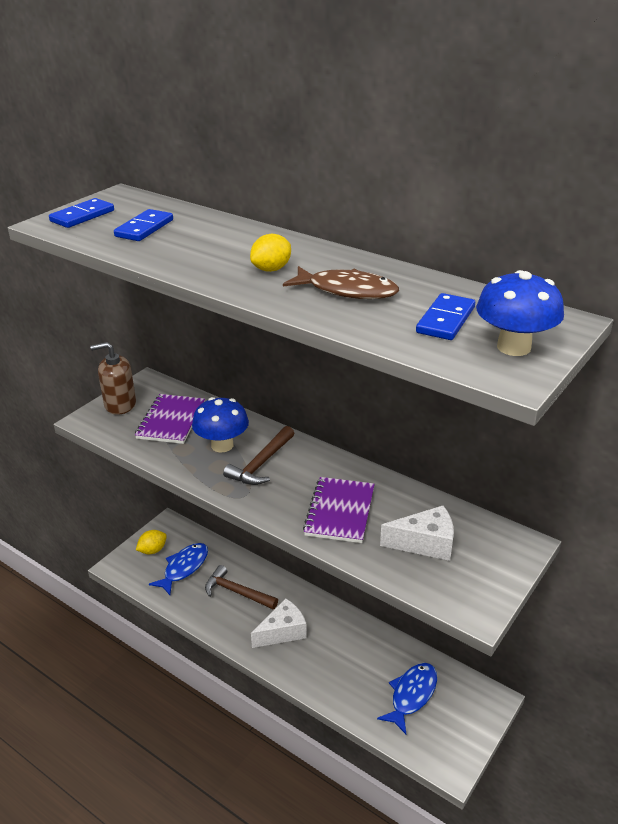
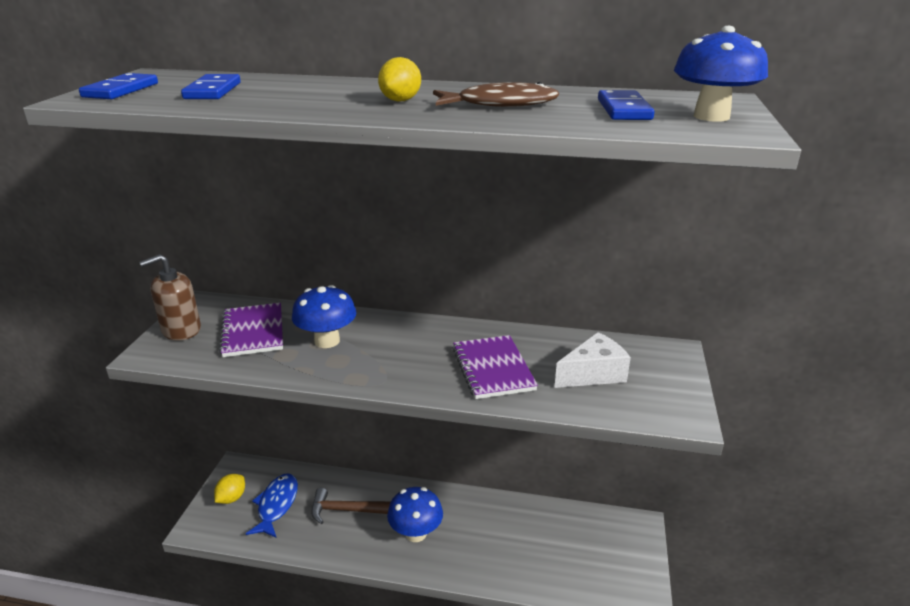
camera: 25 degrees left, 5 degrees down
brown hammer [223,426,295,485] -> none
white cheese [251,598,307,648] -> blue mushroom [387,487,443,542]
blue fish [377,663,437,734] -> none

